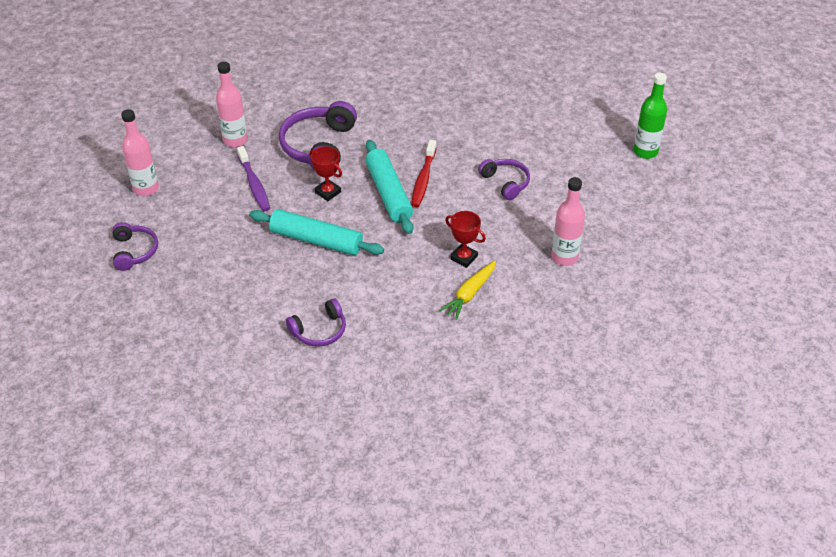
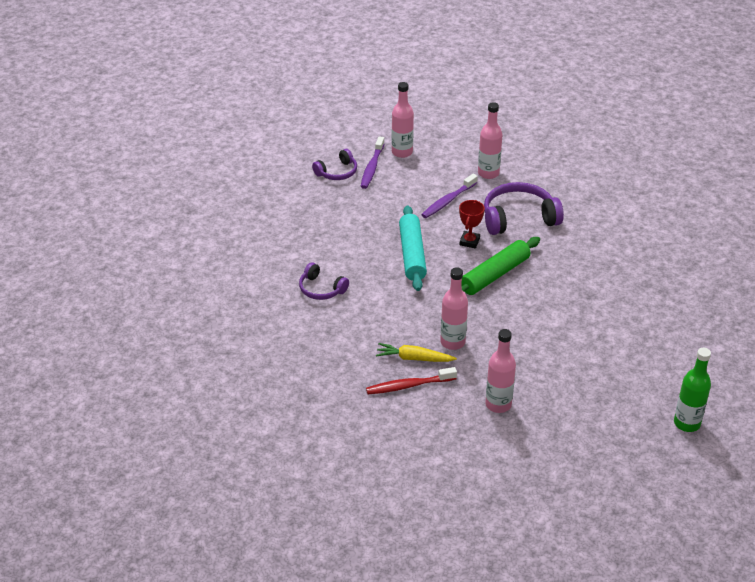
camera: 65 degrees right, 5 degrees down
turquoise rolling pin [365,140,413,234] -> green rolling pin [462,237,540,295]
red toothbrush [411,140,436,207] -> red toothbrush moved to [366,367,457,394]
red trophy [445,211,486,268] -> pink bottle [440,267,468,350]
purple headphones [478,159,530,200] -> none
none -> purple toothbrush [360,136,385,189]

